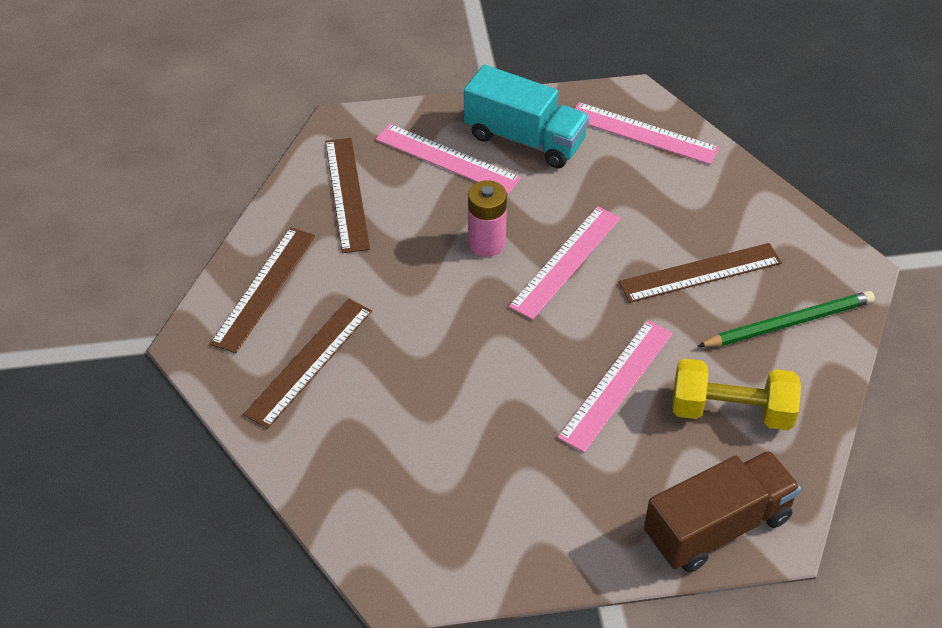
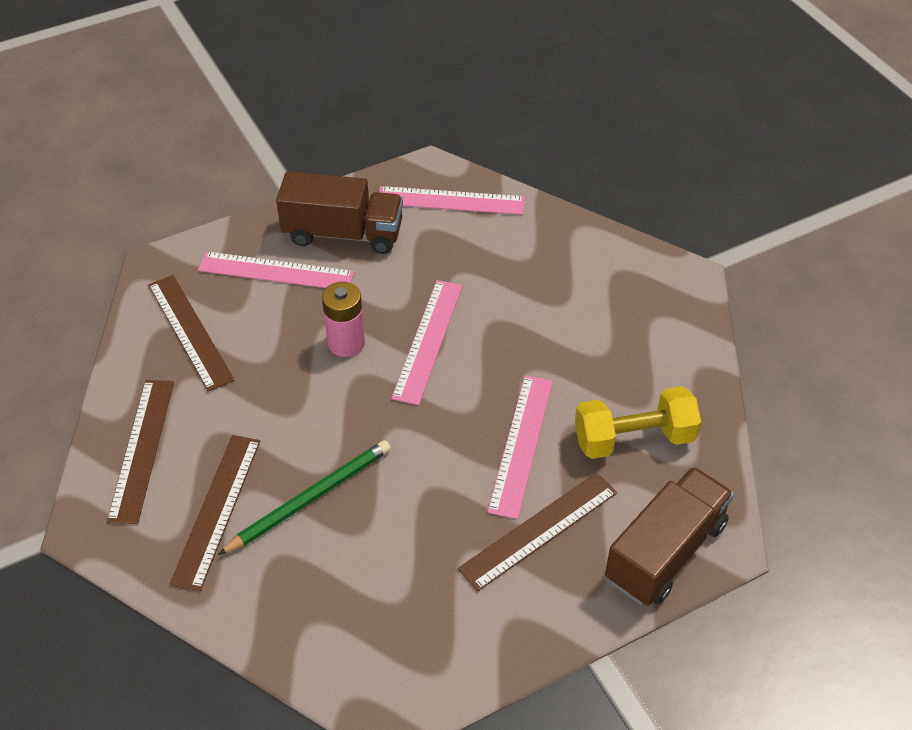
camera: 20 degrees left, 0 degrees up
turquoise truck [464,65,589,168] -> brown truck [276,171,403,254]
brown ruler [618,243,782,303] -> brown ruler moved to [458,473,617,591]
green pencil [697,291,875,347] -> green pencil moved to [218,440,391,555]

